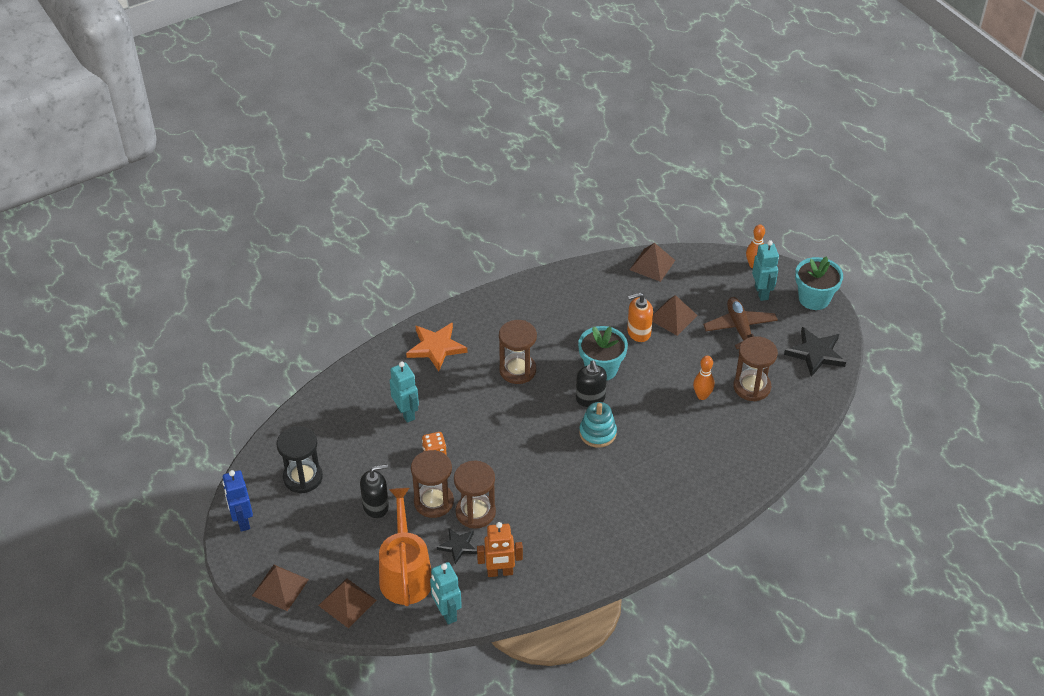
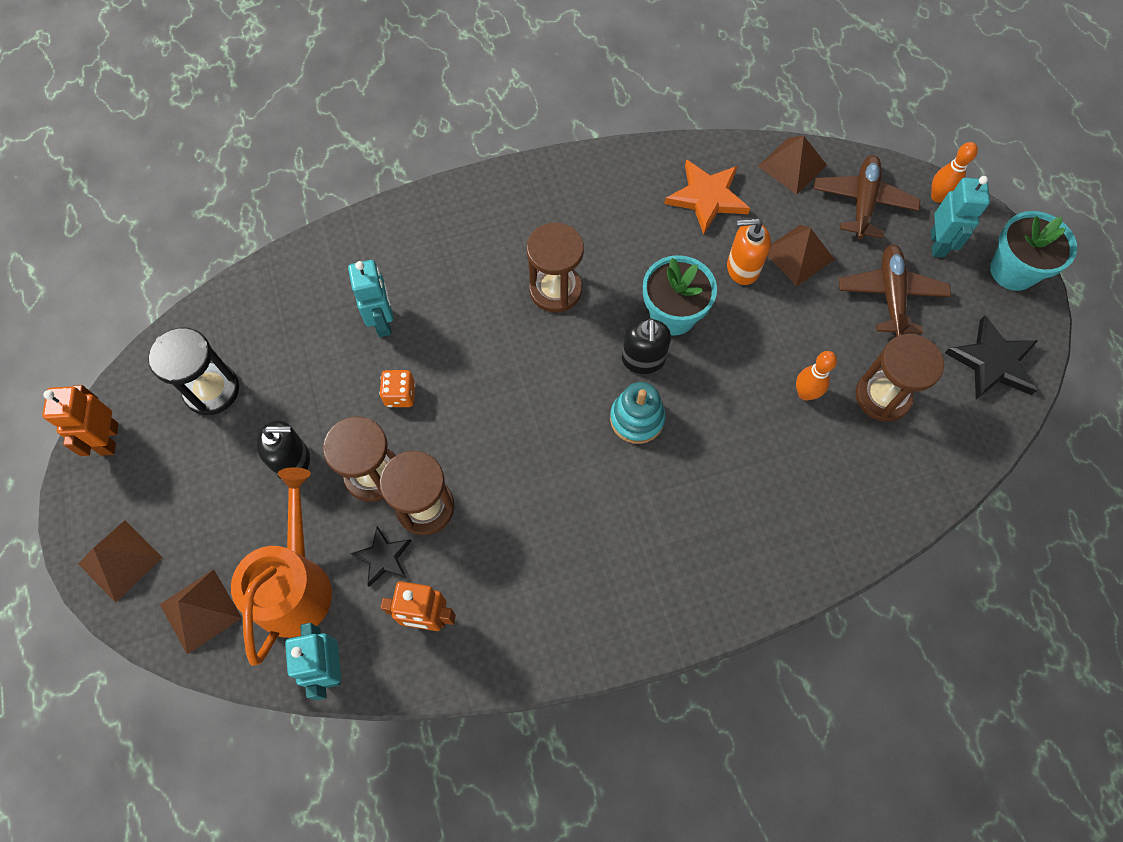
camera: 15 degrees right, 20 degrees up
blue robot [222,470,253,532] -> orange robot [42,385,119,456]
orange star [406,323,468,371] -> orange star moved to [664,160,750,235]
none -> brown plane [813,155,921,239]

